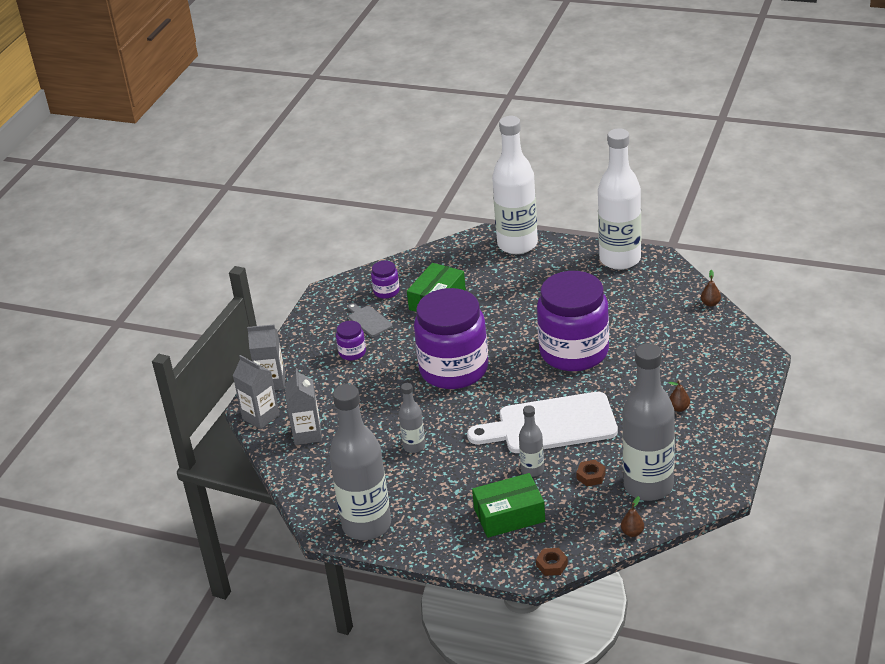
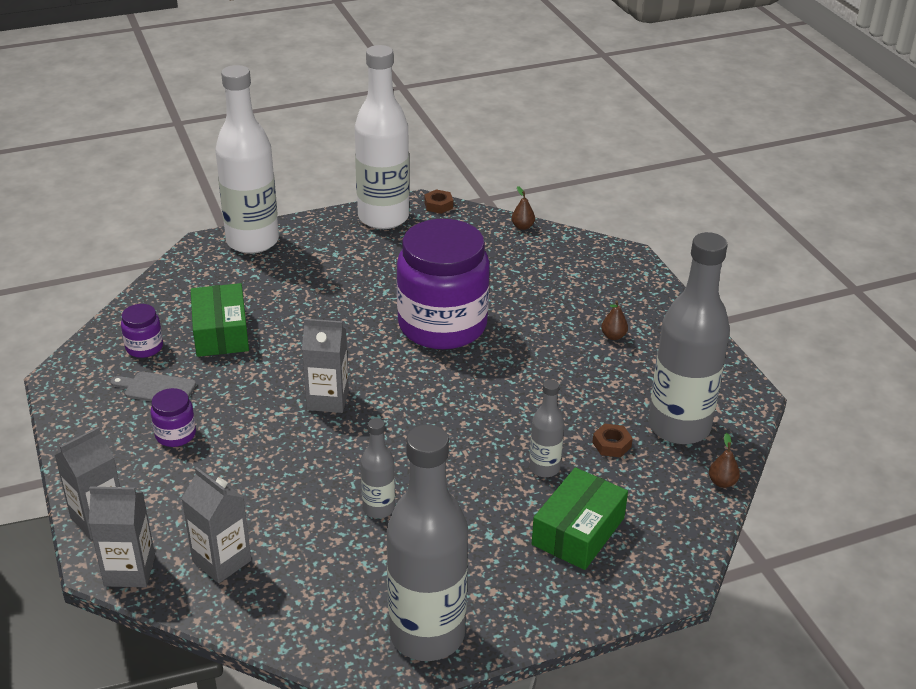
camera: 45 degrees left, 0 degrees up
purple jar [414,288,488,389] -> grey carton [302,319,349,413]
white cutting board [467,392,618,453] -> none
brown nut [536,548,568,576] -> brown nut moved to [424,189,453,214]

